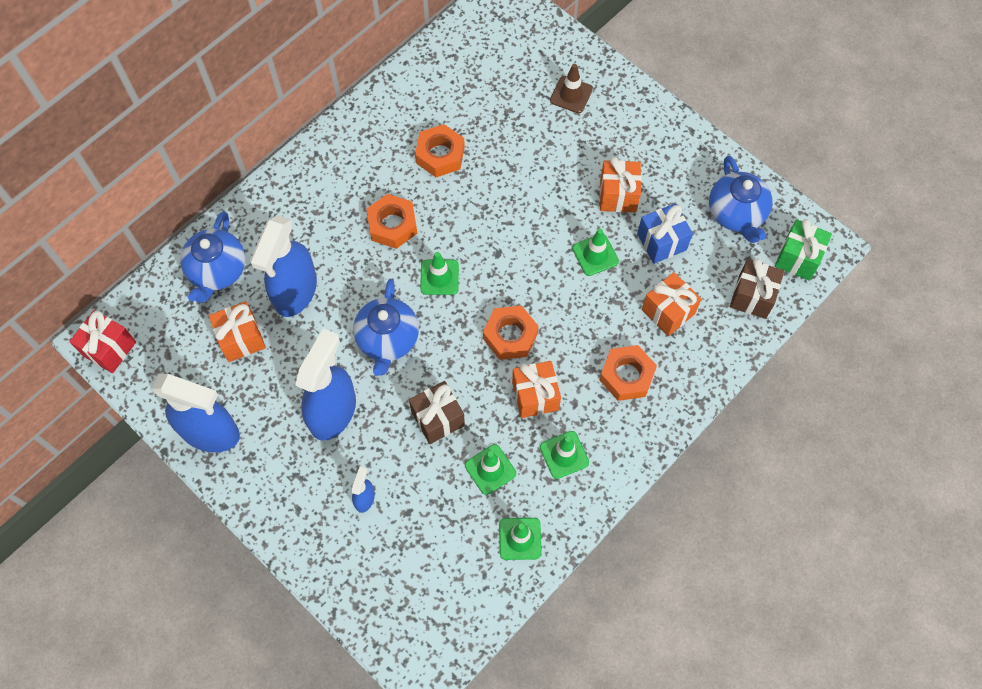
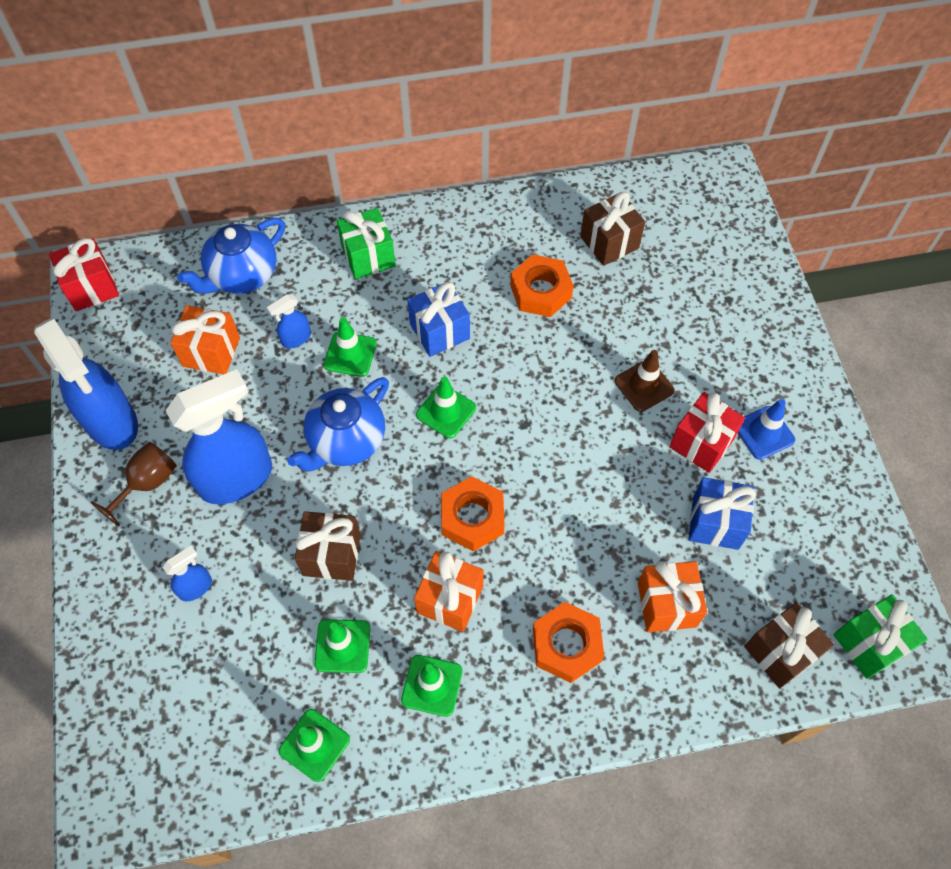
camera: 35 degrees right, 5 degrees down
blue spray bottle [250,215,317,317] -> blue spray bottle [267,294,311,348], size x0.44
orange nut [366,194,417,249] -> blue gift [407,281,470,357]
brown traffic cone [550,64,593,113] -> brown traffic cone moved to [615,350,675,412]
green traffic cone [572,229,619,276] -> green traffic cone moved to [324,317,377,377]
orange gift [600,157,641,212] -> red gift [669,392,745,473]
blue teapot [709,155,772,243] -> none
none -> brown goblet [90,442,177,526]
none -> green gift [337,208,396,279]
none -> brown gift [580,192,645,266]
none -> blue traffic cone [738,399,795,460]

